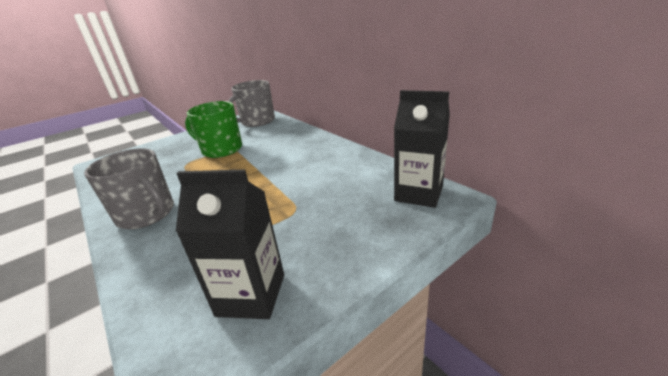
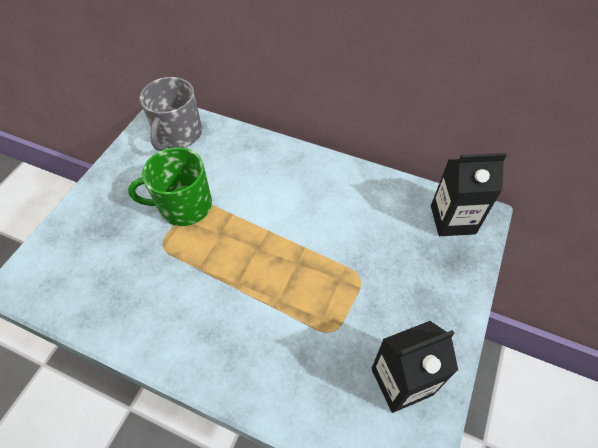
camera: 30 degrees left, 25 degrees up
grey mug [84,148,174,229] -> none

